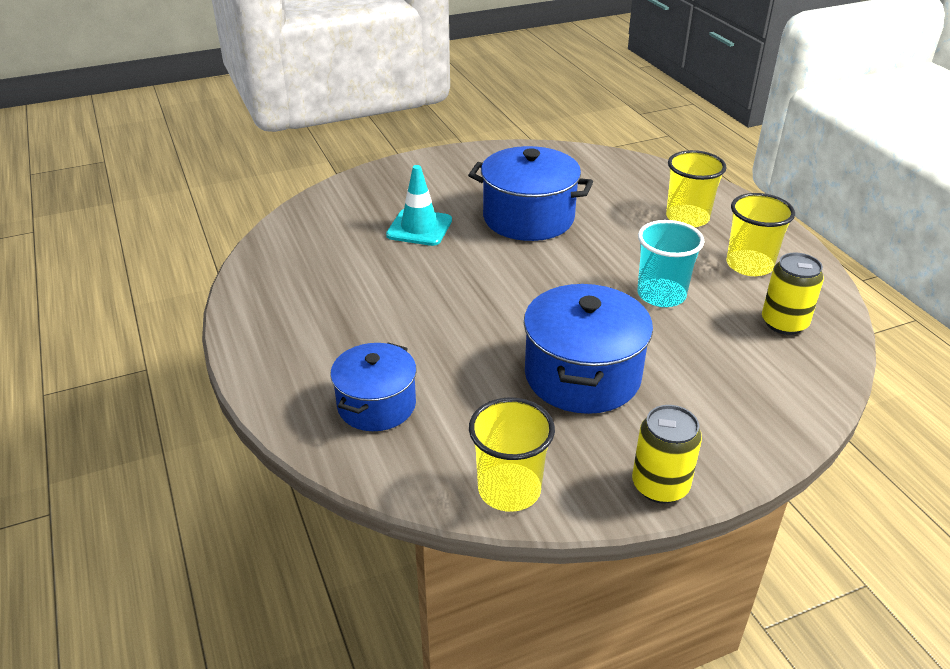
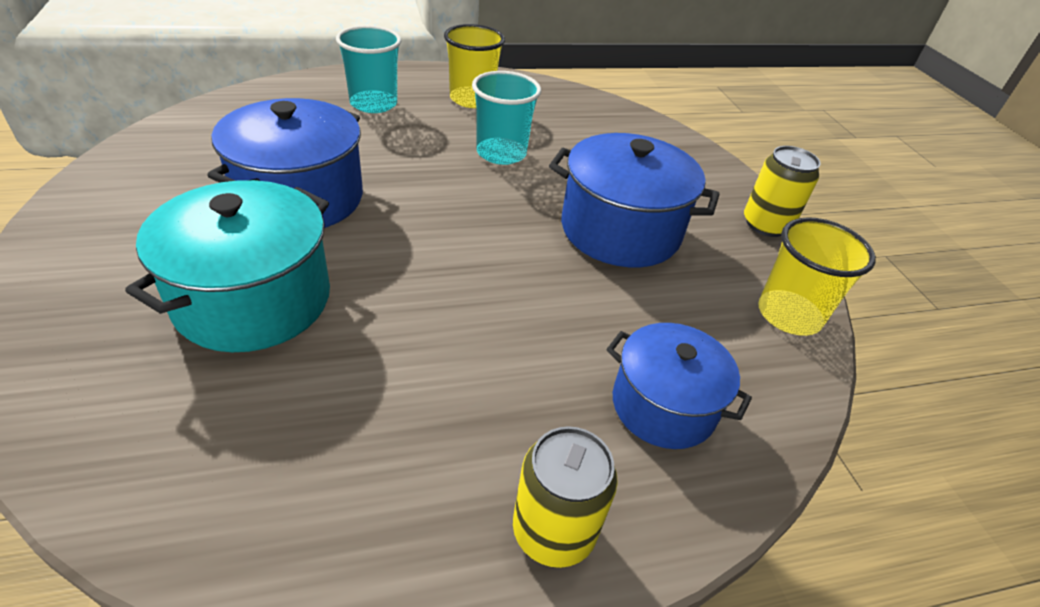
camera: 85 degrees left, 5 degrees up
turquoise traffic cone [386,165,452,246] -> turquoise pot [125,180,330,352]
yellow cup [666,150,727,227] -> turquoise cup [336,25,401,113]
yellow can [762,253,824,335] -> yellow can moved to [513,426,618,568]

